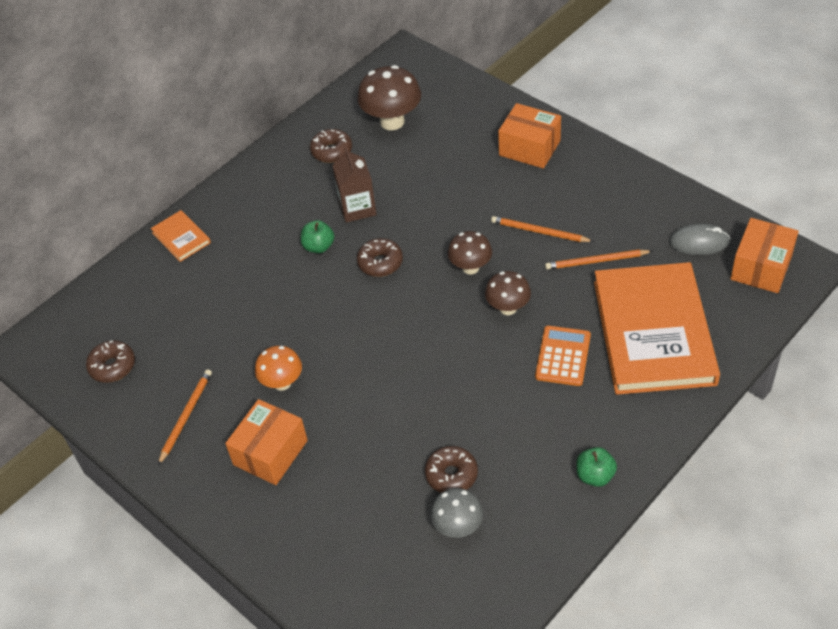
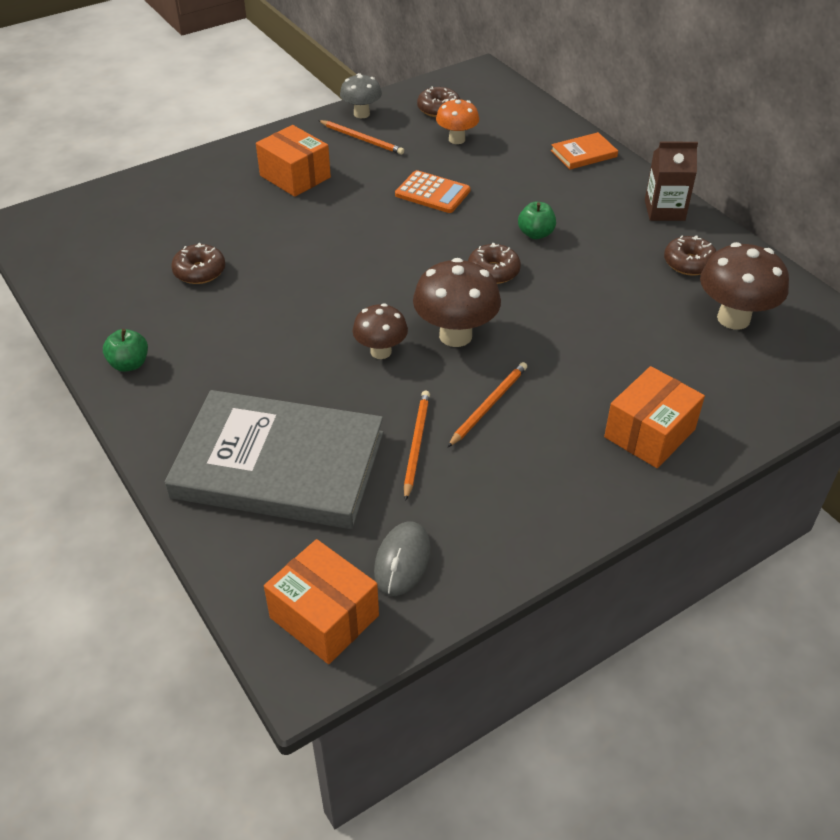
camera: 100 degrees right, 5 degrees down
orange mushroom [255,346,302,391] -> orange mushroom moved to [436,98,479,144]
brown carton [332,147,377,223] -> brown carton moved to [645,142,698,221]
grey mushroom [431,488,483,538] -> grey mushroom moved to [340,73,382,118]
brown mushroom [448,231,492,274] -> brown mushroom [413,258,501,347], size x1.60
orange calculator [535,326,591,386] -> orange calculator moved to [395,170,470,213]
orange book [594,262,720,395] -> grey book [165,390,384,529]

